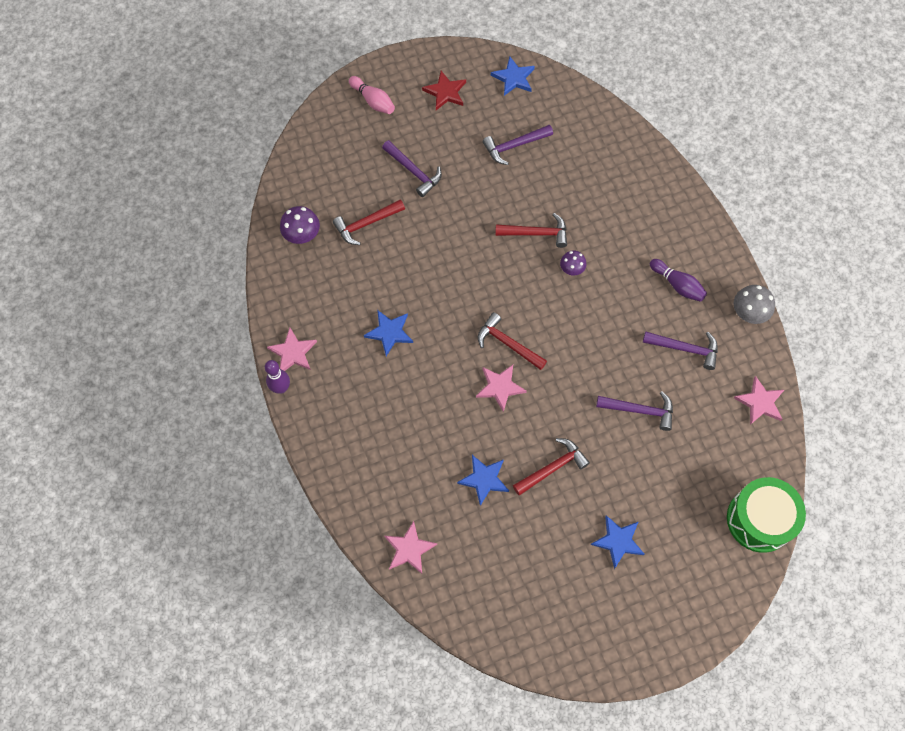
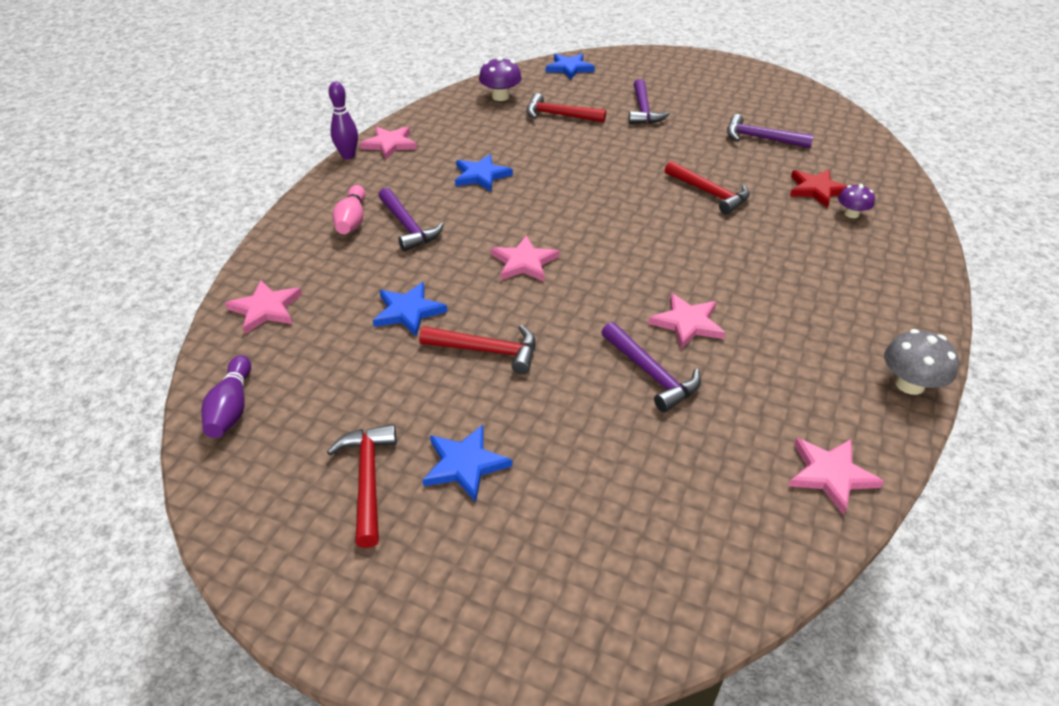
camera: 45 degrees right, 25 degrees down
pink bowling pin [349,76,395,114] -> pink bowling pin moved to [332,185,365,234]
red star [422,71,466,110] -> red star moved to [790,169,848,208]
red hammer [478,312,547,370] -> red hammer moved to [327,424,397,548]
blue star [491,57,535,96] -> blue star moved to [546,54,595,79]
purple mushroom [560,251,587,276] -> purple mushroom moved to [838,184,875,218]
purple hammer [643,332,718,370] -> purple hammer moved to [379,188,444,251]
purple bowling pin [650,259,707,302] -> purple bowling pin moved to [201,355,251,438]
green drum [727,477,806,553] -> none
none -> pink star [648,293,725,349]

